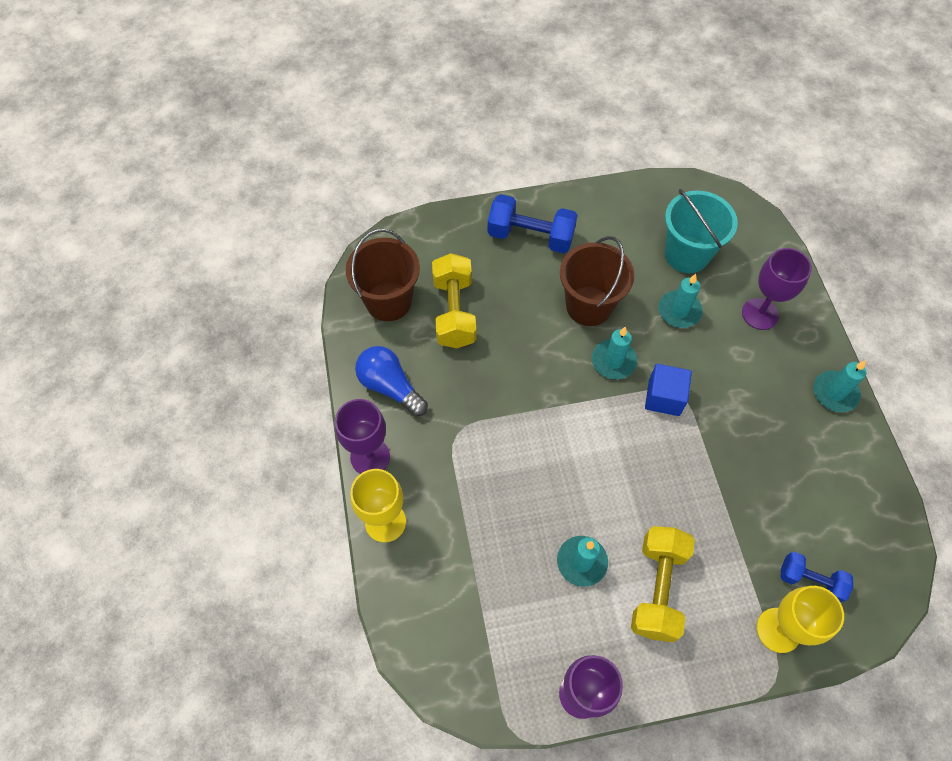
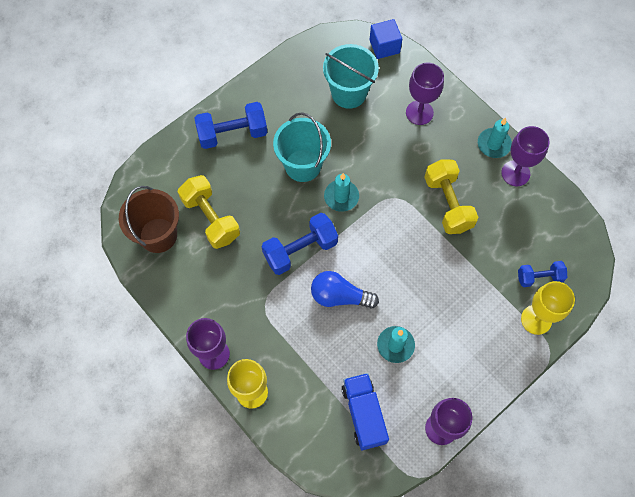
camera: 30 degrees left, 5 degrees up
blue light bulb [355,346,428,417] -> blue light bulb moved to [311,271,379,309]
brown bucket [560,236,634,326] -> turquoise bucket [273,112,331,182]
yellow dumbbell [631,526,695,642] -> yellow dumbbell moved to [424,159,478,234]
blue cube [645,364,692,416] -> blue cube moved to [369,19,402,59]
turquoise candle [658,274,703,328] -> none
none -> blue dumbbell [261,213,338,275]
none -> blue truck [341,373,389,451]
none -> purple goblet [501,126,550,186]

